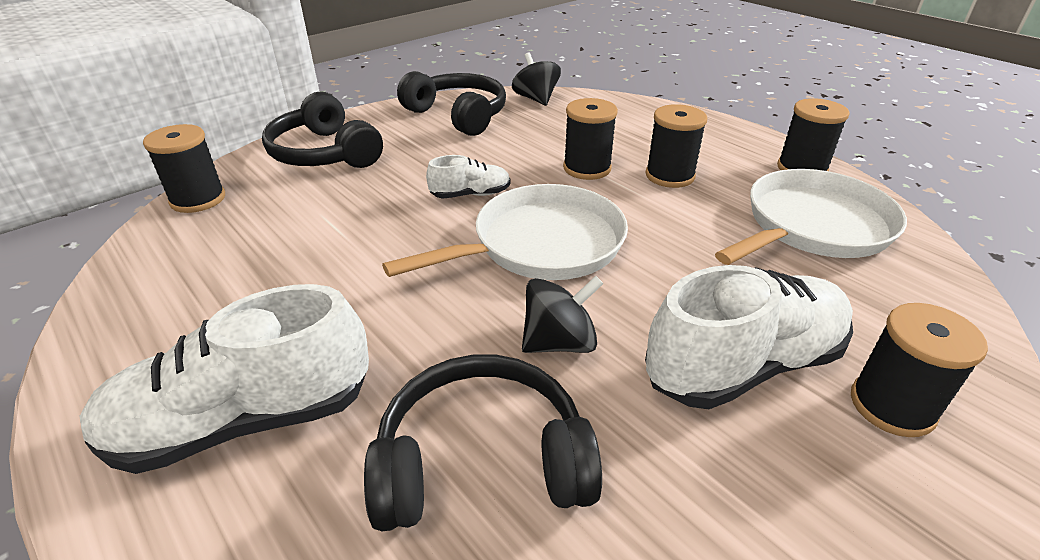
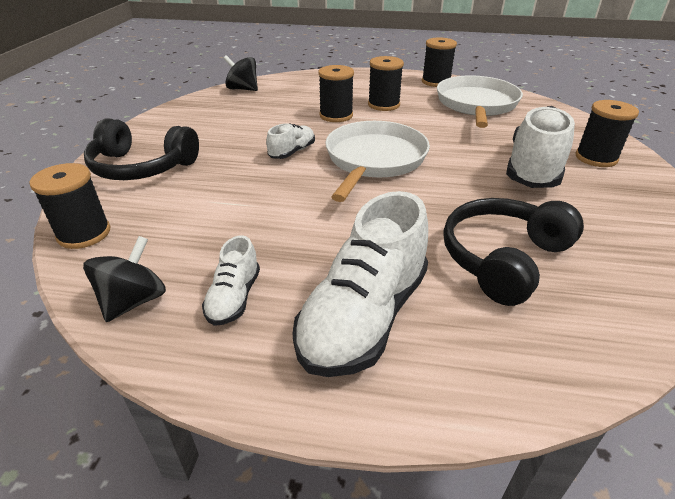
camera: 40 degrees left, 0 degrees up
black headphones [397,71,506,136] -> none
black spinning top [522,276,603,353] -> black spinning top moved to [83,236,166,322]
none -> white shoe [202,235,260,326]

